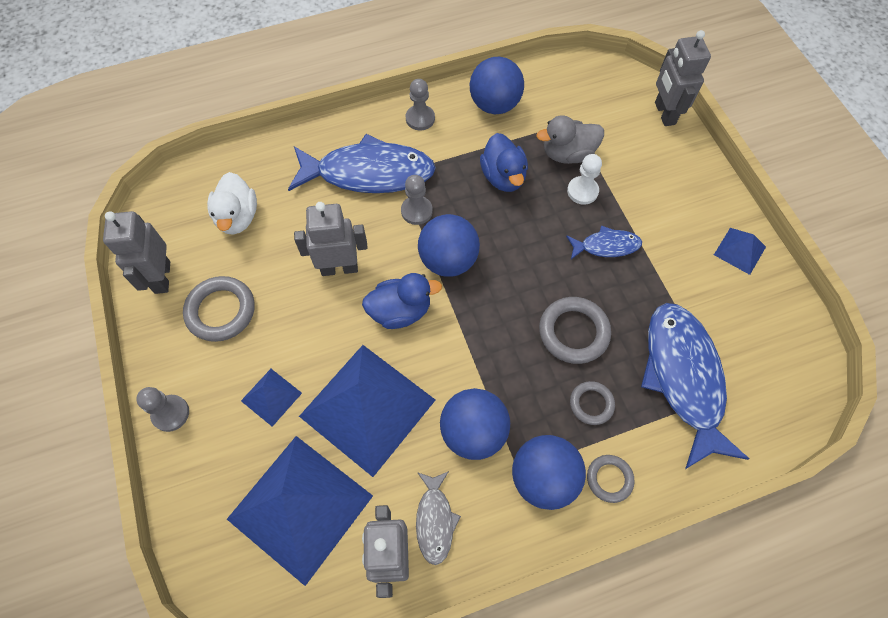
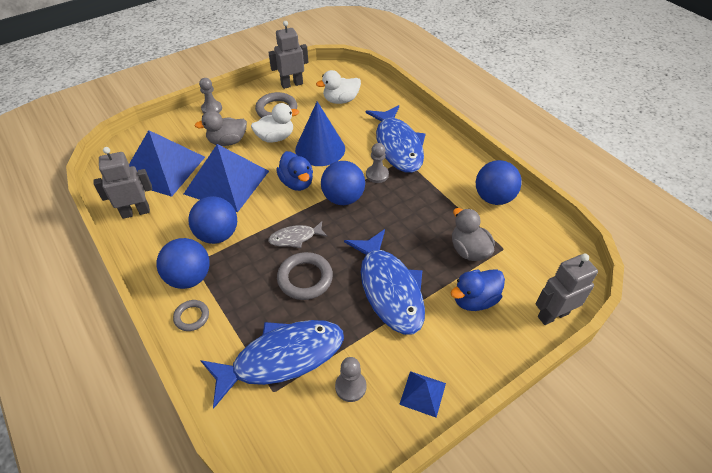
camera: 75 degrees right, 15 degrees down
blue pyramid [241,369,302,427] -> grey duck [195,111,247,146]
grey robot [294,202,368,276] -> blue cone [295,101,345,166]
grey pawn [406,79,435,130] -> grey pawn moved to [335,357,366,402]
grey fish [416,471,461,565] -> grey fish moved to [268,221,328,248]
blue duck [480,133,528,192] -> blue duck moved to [451,269,505,311]
blue fish [566,225,642,259] -> blue fish [344,229,425,335], size x2.05
white pawn [567,154,602,205] -> none
grey ring [570,381,615,425] -> none
none -> white duck [251,103,299,143]

